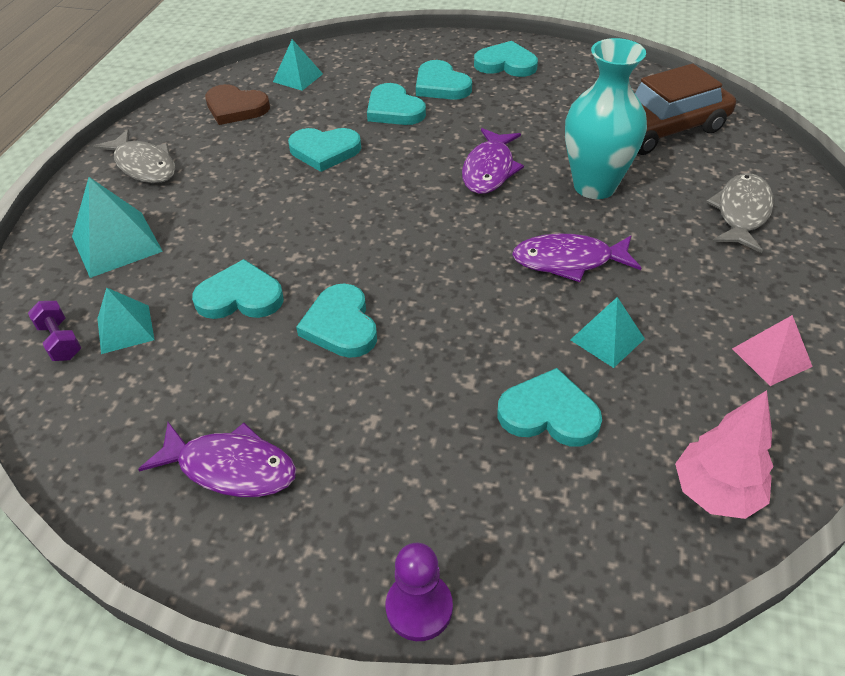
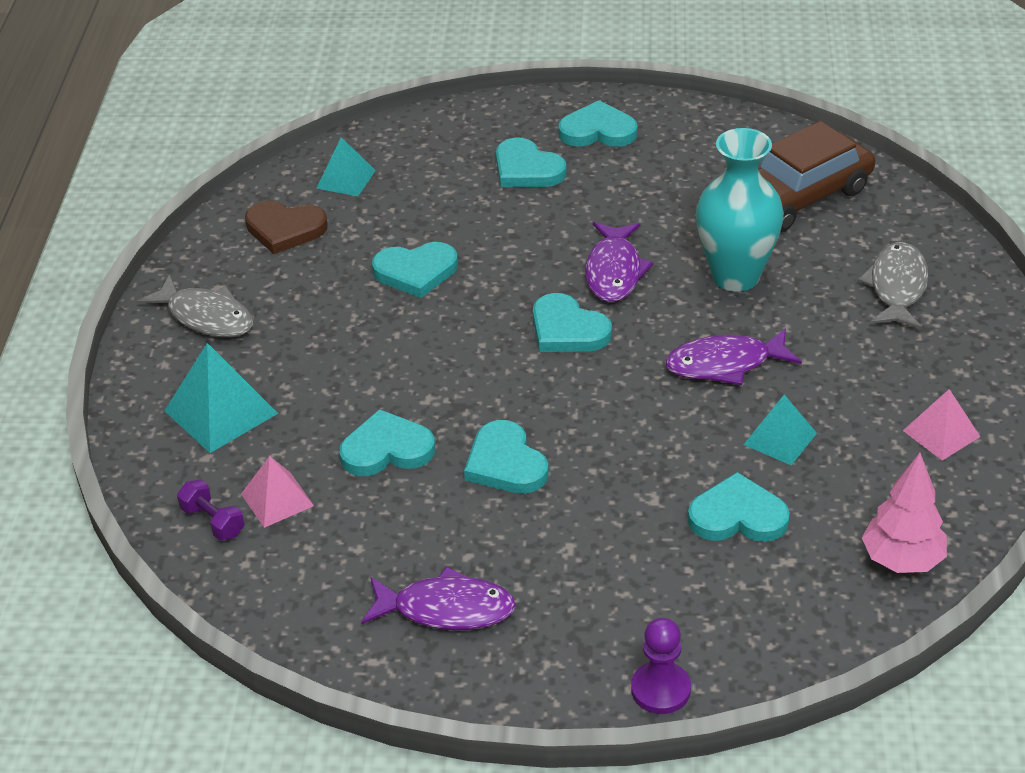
camera: 10 degrees left, 5 degrees down
turquoise pyramid [97,288,154,354] -> pink pyramid [241,456,314,528]
turquoise heart [367,83,426,125] -> turquoise heart moved to [533,293,612,352]

